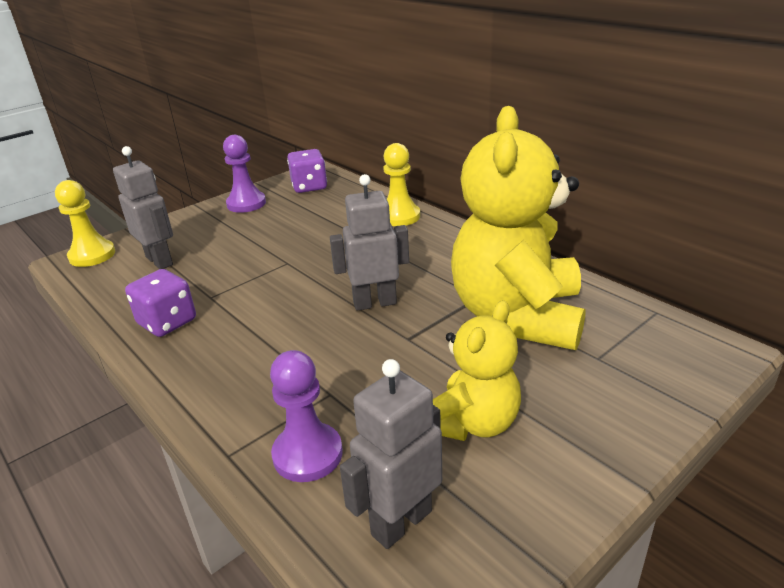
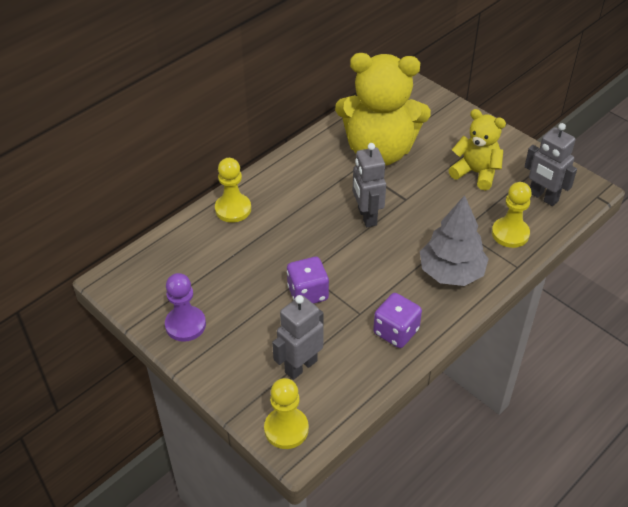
camera: 95 degrees left, 15 degrees up
purple pawn [270,350,343,482] -> yellow pawn [492,182,532,248]
purple dice [287,149,327,193] -> purple dice moved to [287,257,329,304]
none -> grey tree [420,195,488,286]

